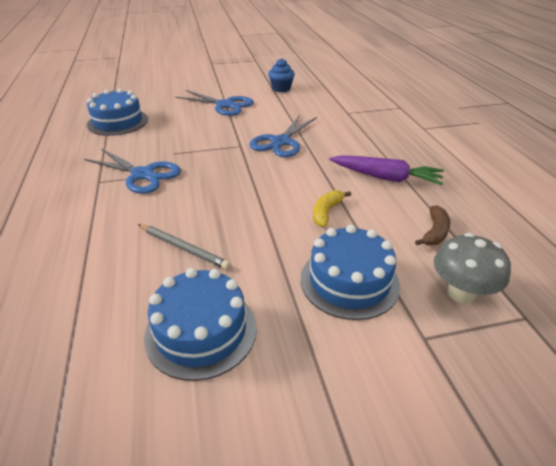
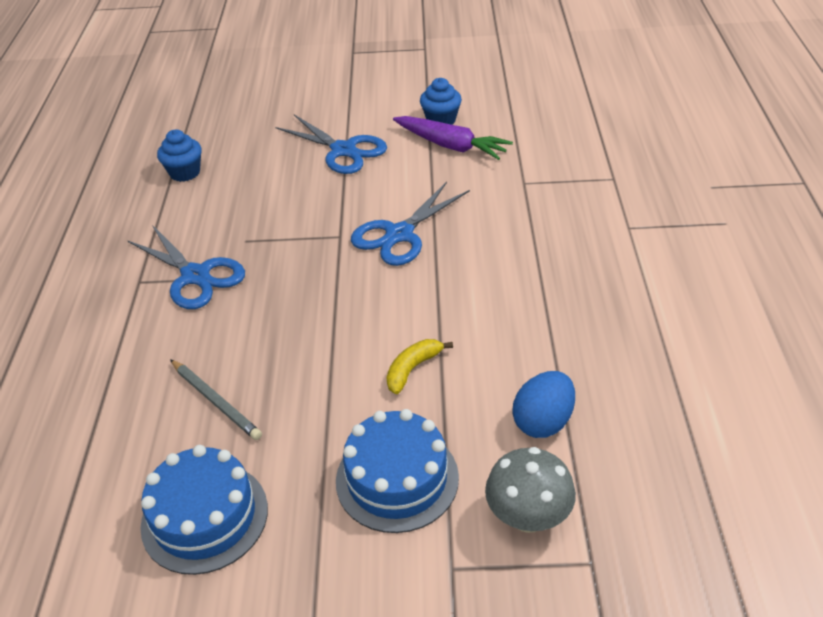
camera: 15 degrees right, 5 degrees up
blue cake [87,88,148,136] -> blue cupcake [157,129,202,182]
purple carrot [329,155,444,185] -> purple carrot moved to [393,116,513,160]
brown banana [415,206,450,245] -> blue egg [512,371,575,438]

